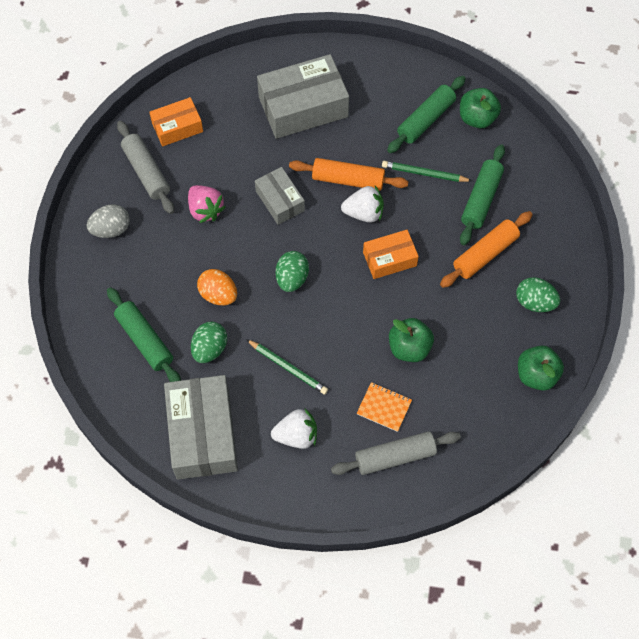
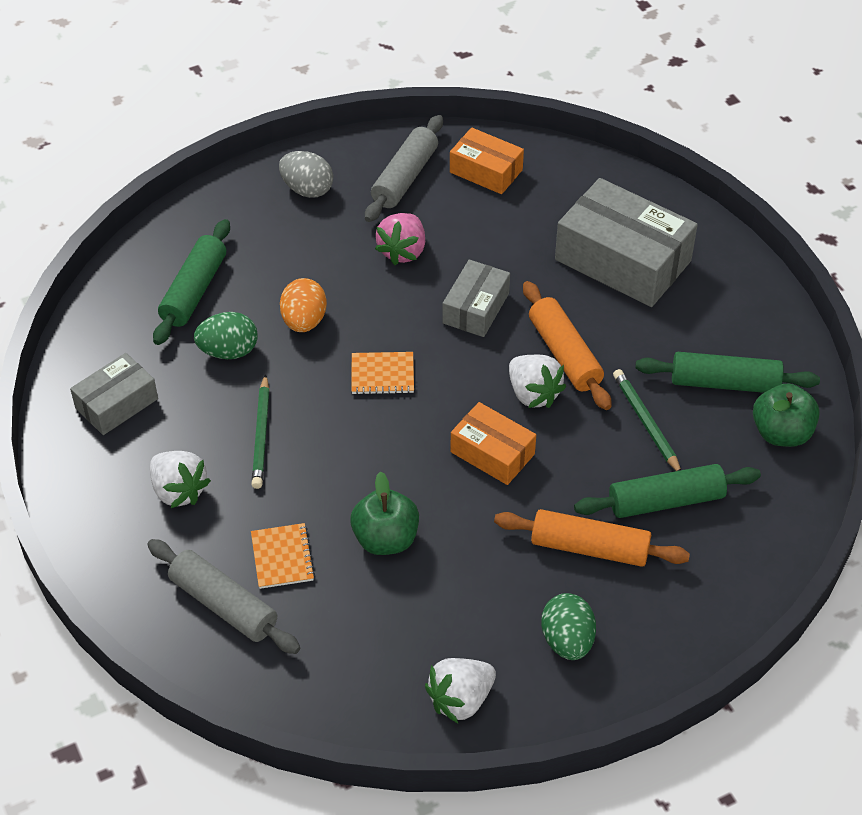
camera: 55 degrees right, 15 degrees down
grey box [164,375,238,480] -> grey box [70,353,158,435], size x0.56
green egg [276,251,309,292] -> orange notebook [351,352,414,395]
green apple [518,345,564,391] -> white strawberry [425,658,496,723]

